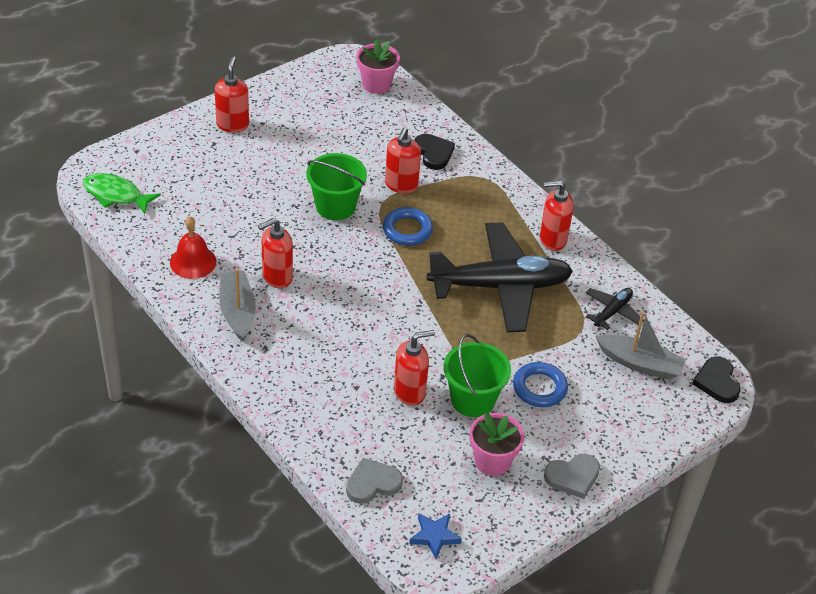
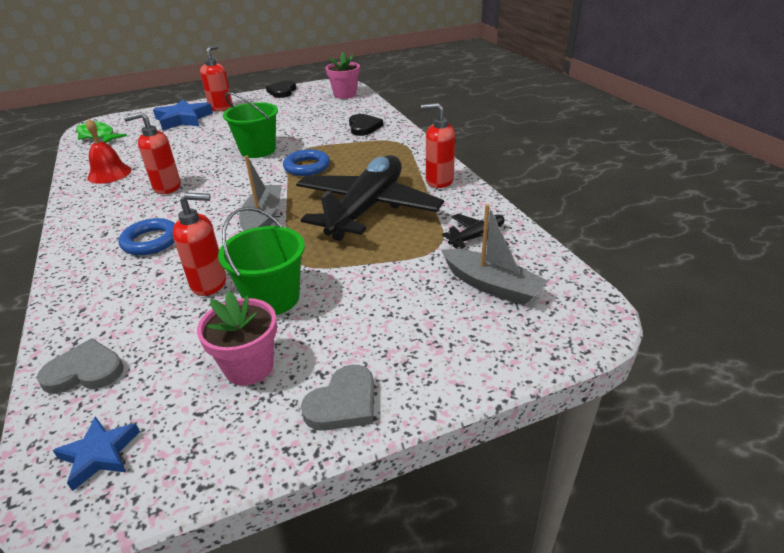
camera: 20 degrees right, 10 degrees down
grey boat [219,268,256,342] -> grey boat moved to [239,155,282,231]
red soap dispenser [385,127,421,193] -> none
black plane [427,222,573,332] -> black plane turned 75 degrees counterclockwise [296,155,444,241]
blue ring [513,362,568,407] -> blue ring moved to [118,218,175,255]
grey heart [544,454,600,499] -> grey heart turned 45 degrees counterclockwise [301,365,374,431]
black heart [692,356,741,403] -> black heart moved to [266,81,296,98]
none -> blue star [153,99,213,131]

